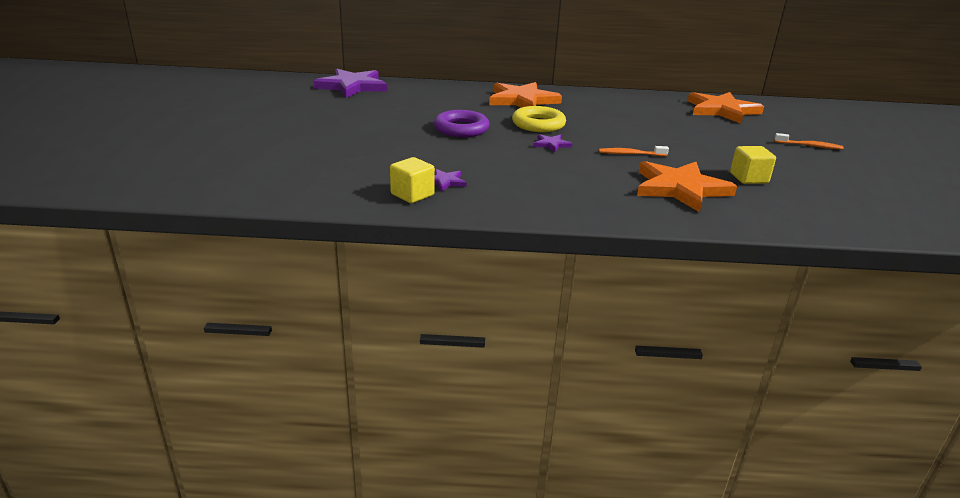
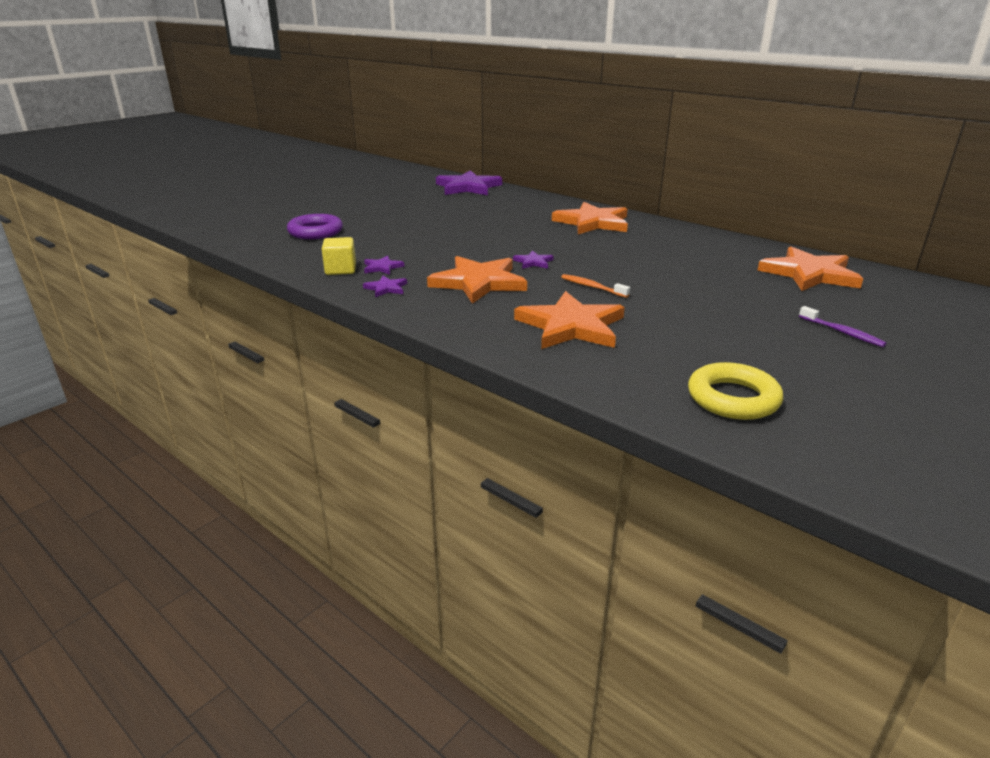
camera: 40 degrees right, 0 degrees up
purple ring [434,110,489,137] -> purple ring moved to [287,214,343,239]
yellow ring [512,106,566,132] -> yellow ring moved to [688,362,783,420]
yellow cube [730,146,776,184] -> none
orange toothbrush [774,133,844,150] -> purple toothbrush [799,306,887,347]
none -> purple star [363,276,407,297]
none -> orange star [427,256,527,304]

